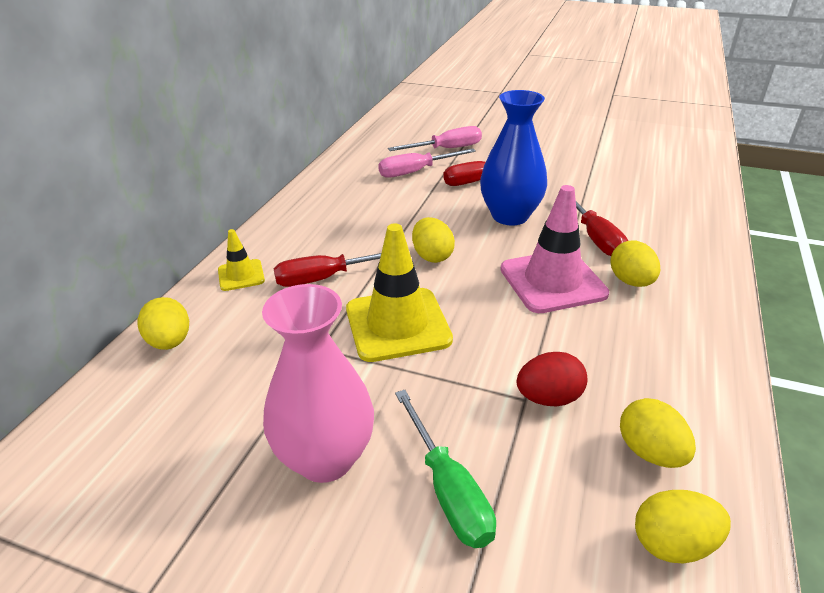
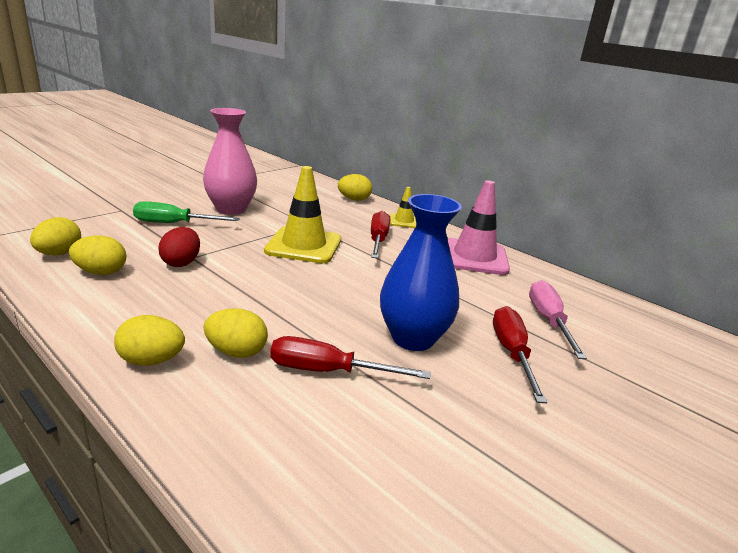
camera: 110 degrees right, 10 degrees down
pink screwdriver [388,126,482,151] -> none
yellow egg [412,217,455,263] -> yellow egg moved to [114,315,185,366]
pink traffic cone [500,185,609,313] -> pink traffic cone moved to [447,180,510,275]

